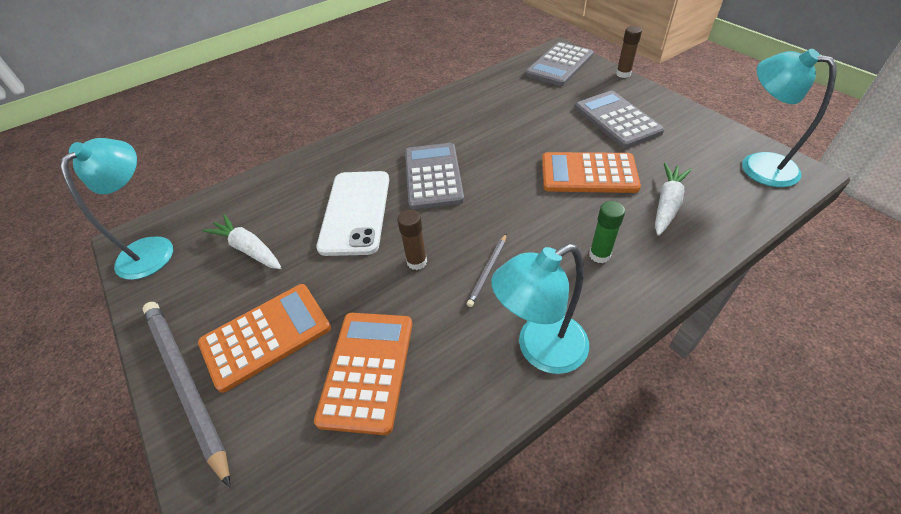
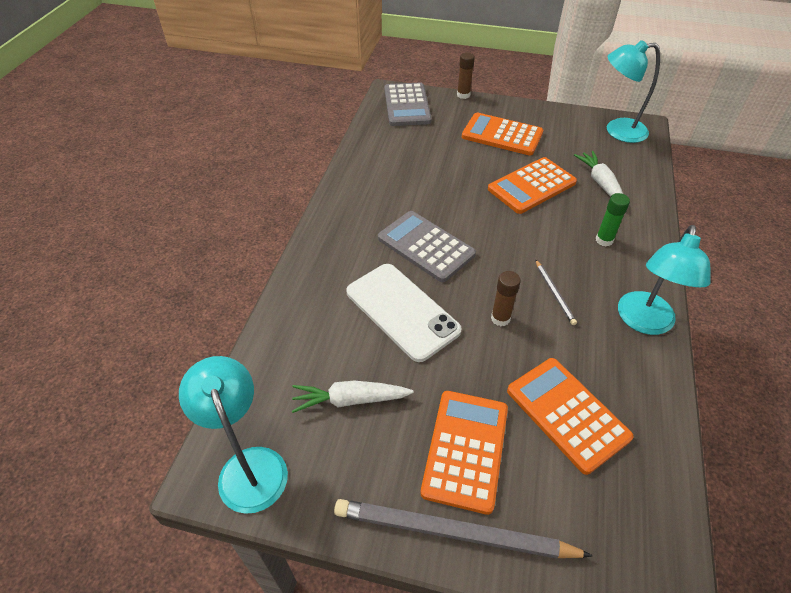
camera: 45 degrees left, 0 degrees up
grey calculator [575,91,664,148] -> orange calculator [462,113,543,155]

